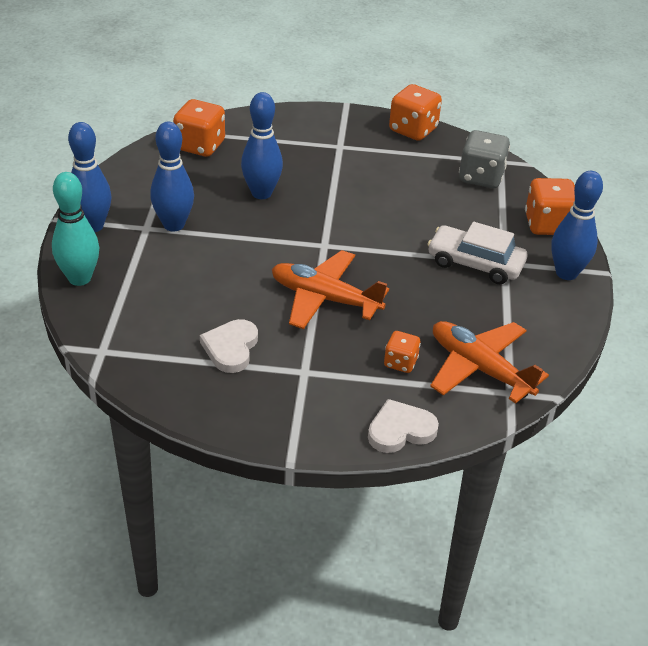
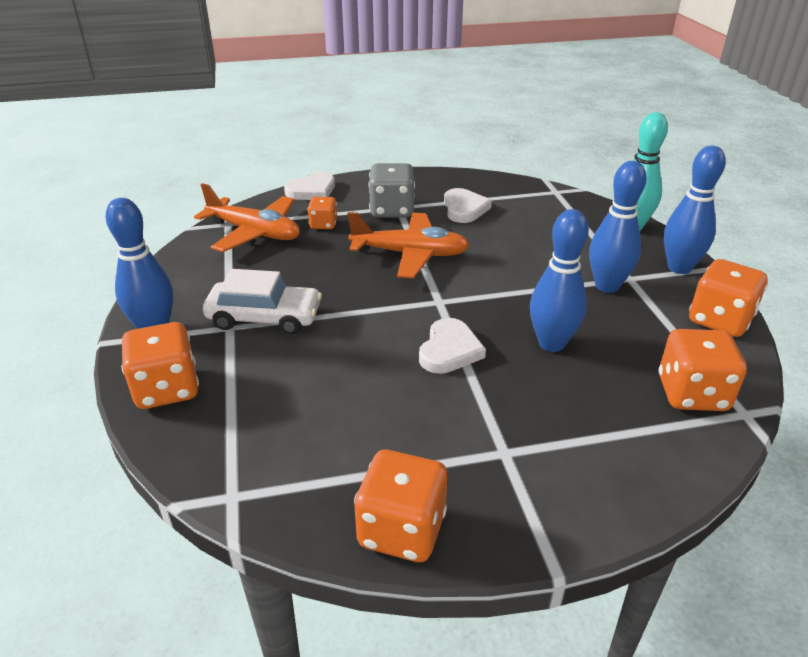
camera: 165 degrees right, 5 degrees down
grey dice [459,130,510,188] -> grey dice moved to [369,163,415,218]
none -> white heart [419,318,486,374]
none -> orange dice [689,259,768,337]

